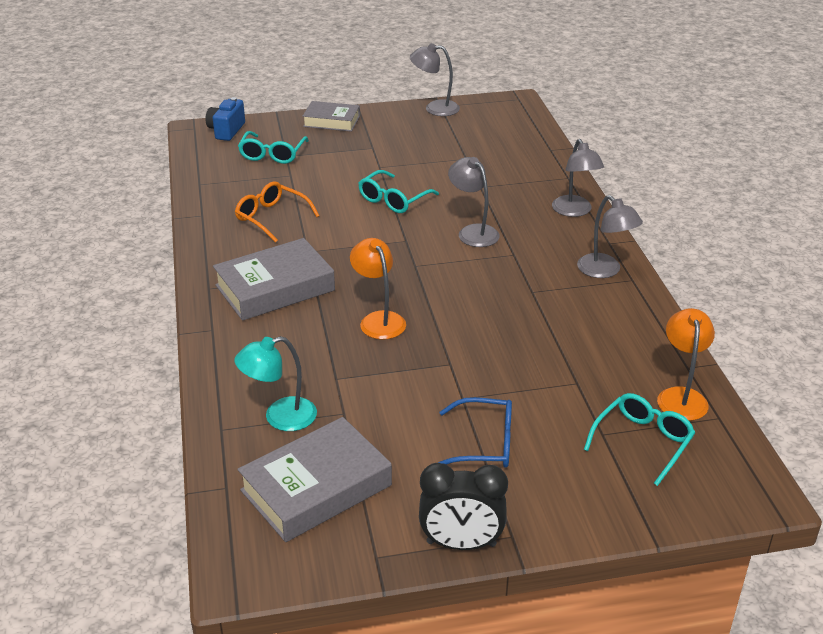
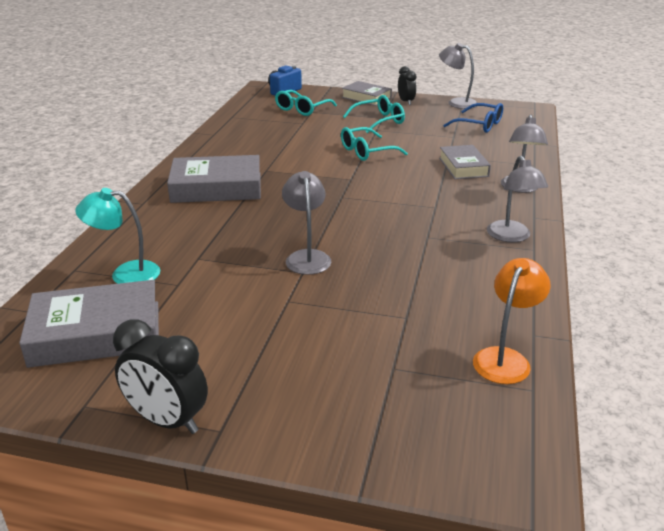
camera: 25 degrees right, 5 degrees down
orange glasses [235,182,319,243] -> none
orange lamp [350,238,406,340] -> none
blue glasses [438,397,512,468] -> blue glasses moved to [443,103,503,133]
grey lamp [448,157,500,247] -> grey lamp moved to [282,171,331,275]
turquoise glasses [584,393,695,486] -> turquoise glasses moved to [343,95,405,133]
none -> black clock [398,66,417,105]
none -> grey book [439,145,491,179]

